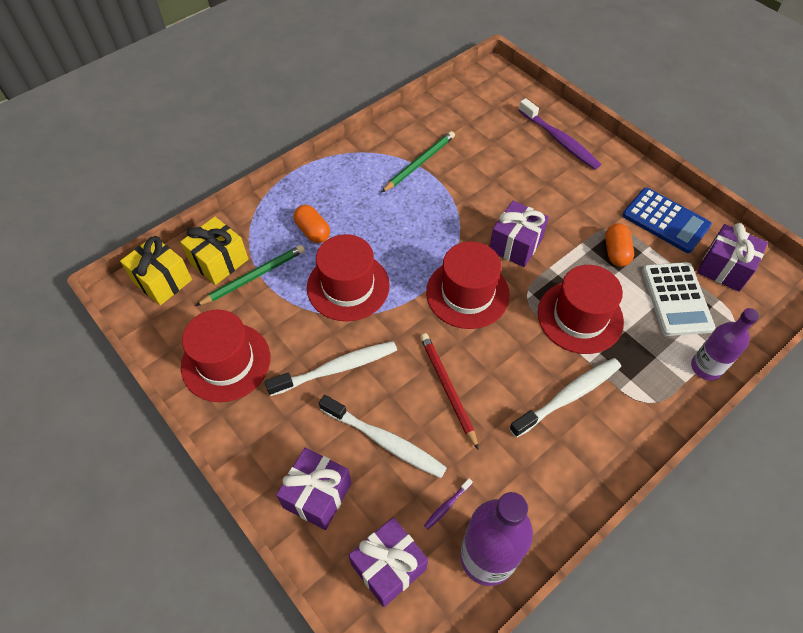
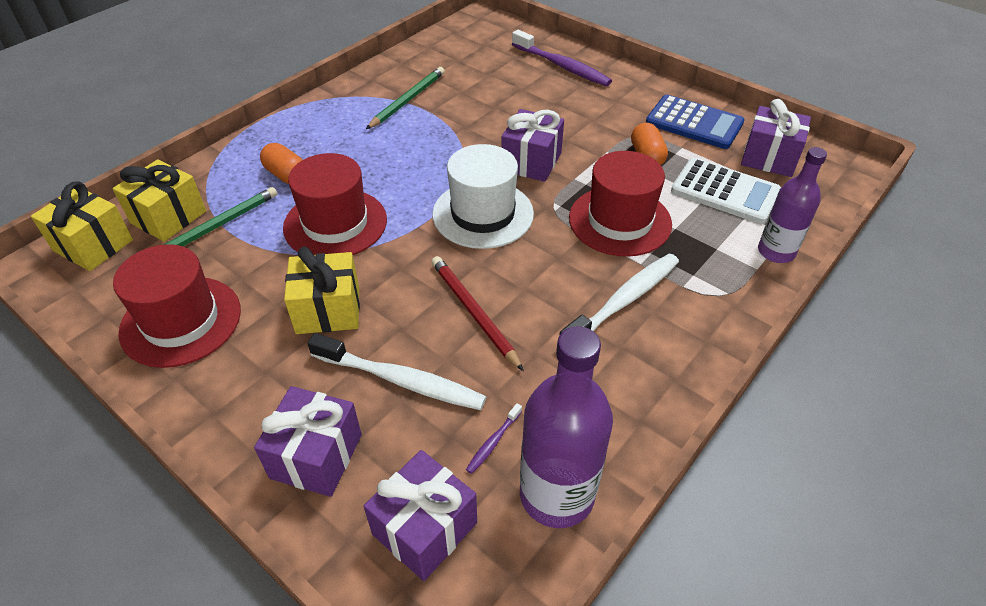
camera: 10 degrees left, 10 degrees down
white toothbrush [265,341,397,396] -> yellow gift [284,246,360,334]
red hat [426,241,510,329] -> white hat [432,144,534,249]
white calculator [642,262,715,336] -> white calculator turned 45 degrees counterclockwise [671,158,781,224]

